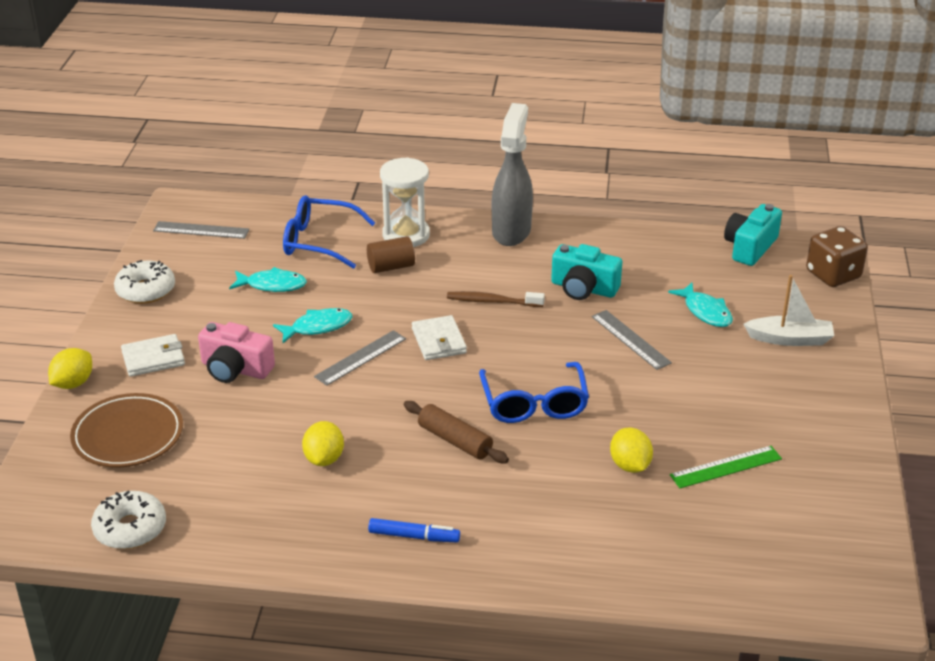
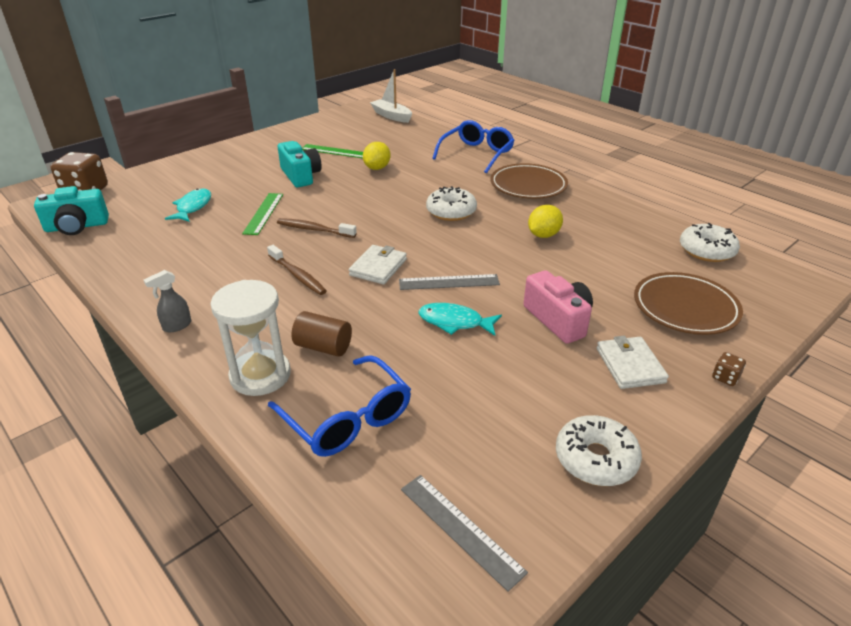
camera: 140 degrees left, 0 degrees up
yellow lemon [48,348,92,389] -> brown dice [712,352,746,386]
white wallet [121,334,185,377] -> white wallet turned 60 degrees clockwise [597,336,669,389]
turquoise fish [229,267,307,292] -> none
blue marker [368,518,460,542] -> brown plate [490,163,568,199]
brown rolling pin [404,401,509,463] -> white donut [426,186,477,221]
blue glasses [479,362,589,423] -> blue glasses moved to [432,120,515,173]
grey spray bottle [492,103,533,246] -> grey spray bottle [144,270,191,332], size x0.42
turquoise camera [551,244,622,300] -> turquoise camera moved to [278,141,322,187]
grey ruler [592,310,672,370] -> green ruler [242,193,283,235]
white boat [744,275,834,346] -> white boat moved to [370,69,412,123]
none -> brown toothbrush [277,218,357,238]

